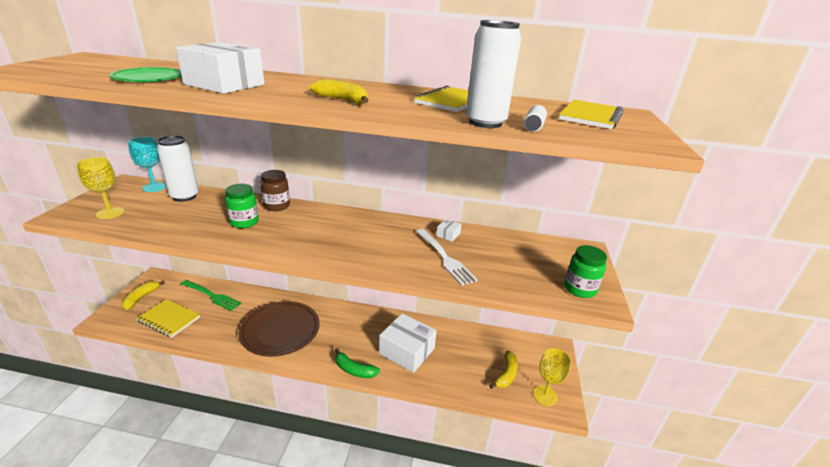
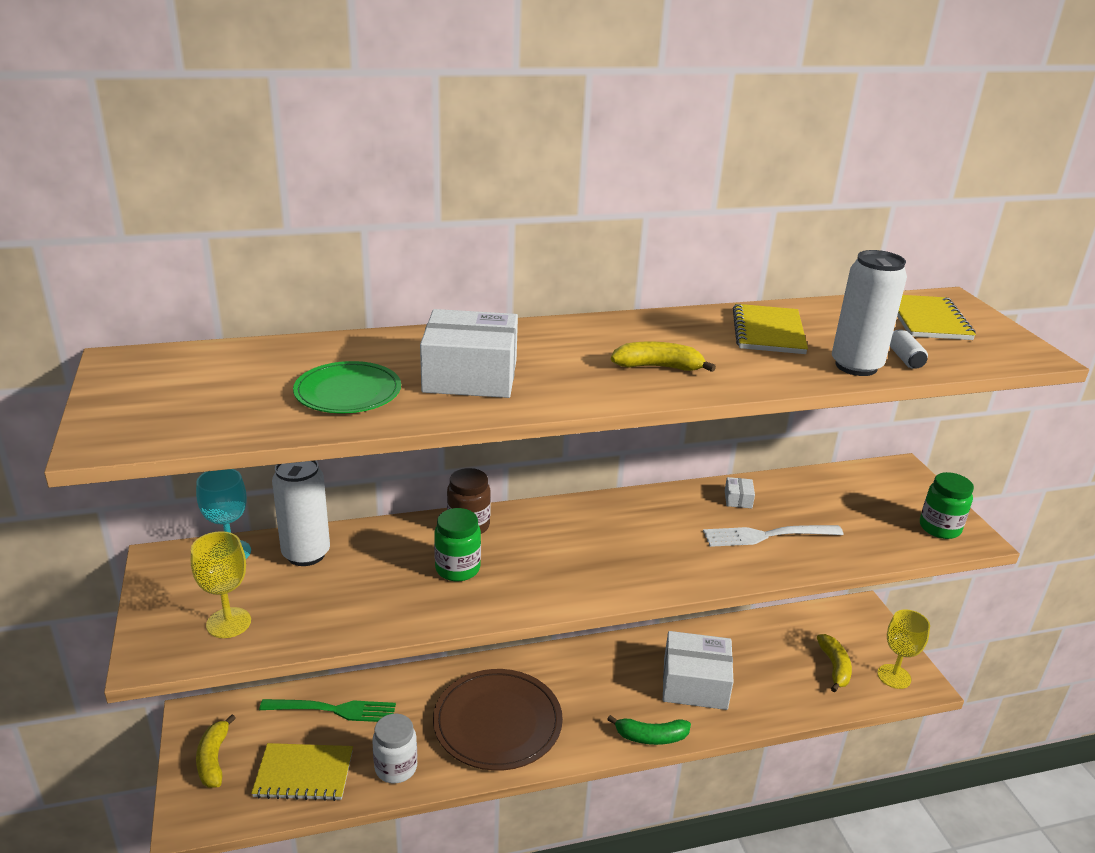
camera: 25 degrees left, 0 degrees up
white fork [416,229,478,286] -> white fork turned 135 degrees clockwise [703,525,843,547]
none -> white jar [372,714,417,783]

